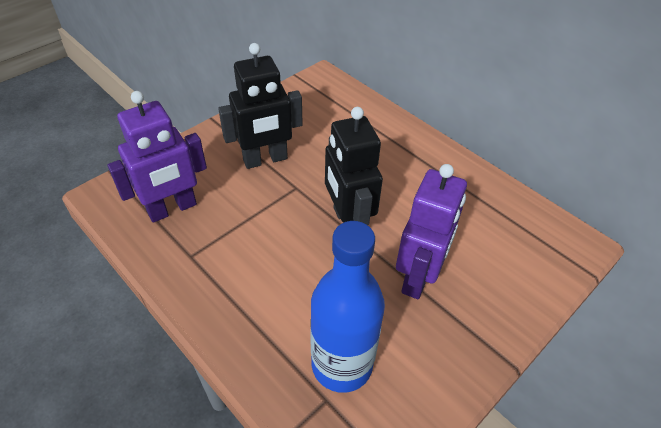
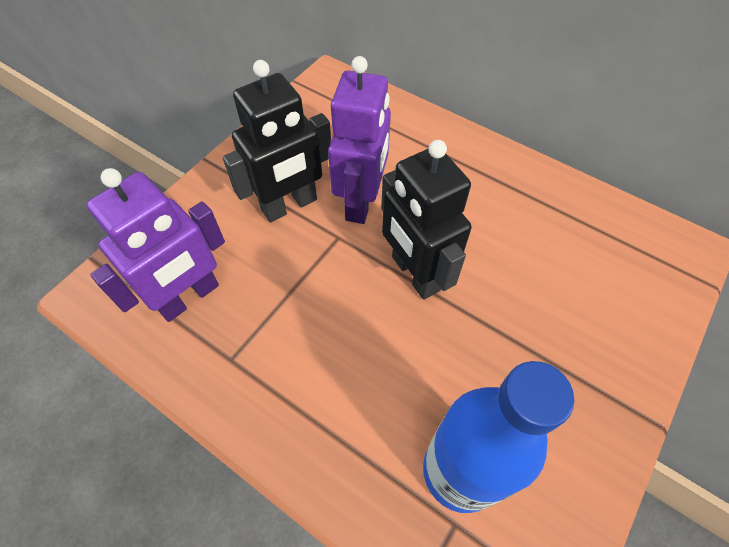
camera: 10 degrees left, 10 degrees up
purple robot [396,164,467,299] -> purple robot moved to [328,56,391,224]

